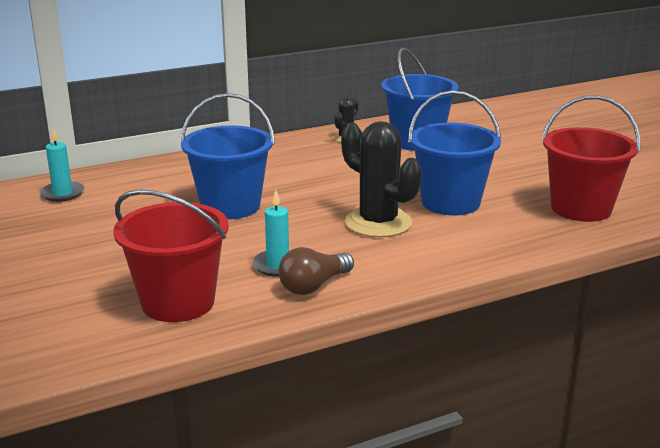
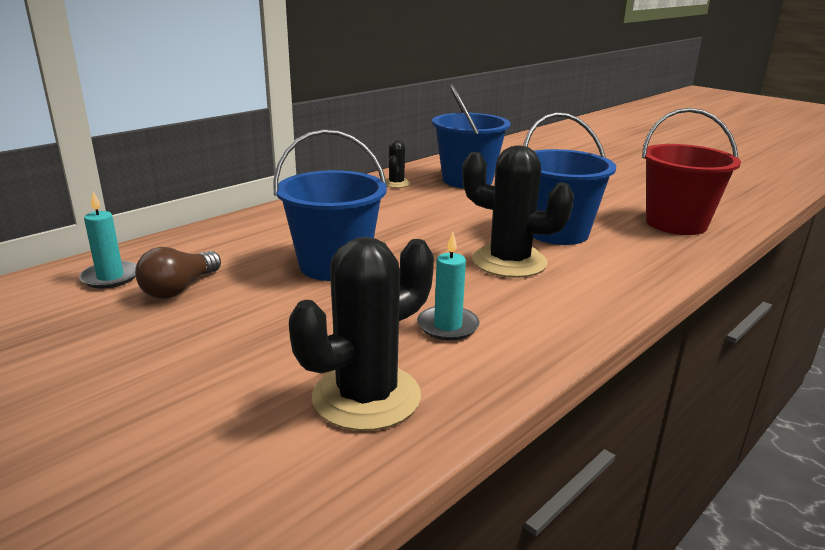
camera: 20 degrees left, 0 degrees up
red bucket [113,189,229,322] -> black cactus [289,237,434,431]
brown light bulb [278,247,354,295] -> brown light bulb moved to [135,247,221,299]

